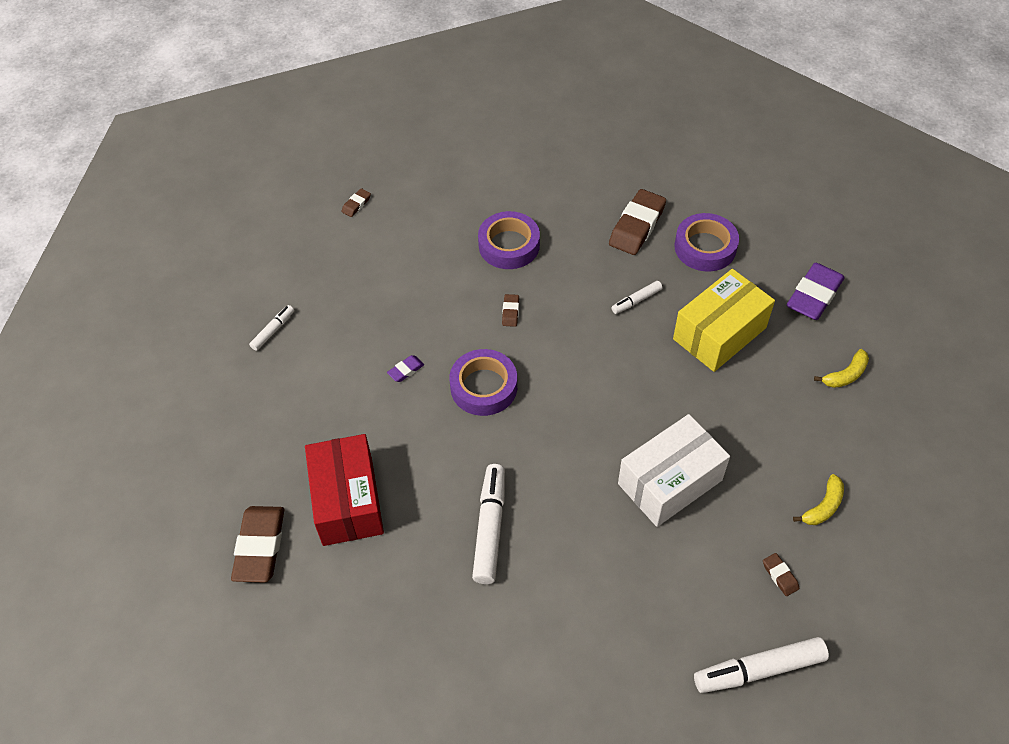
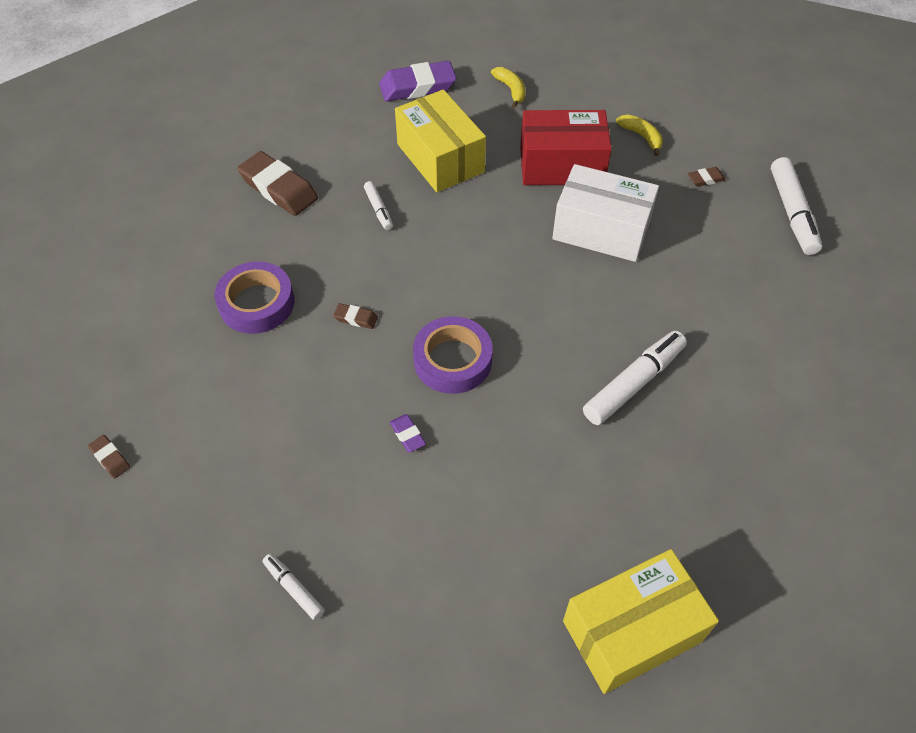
camera: 80 degrees left, 0 degrees up
brown eraser [231,506,284,583] -> yellow box [563,549,719,694]
red box [305,434,384,546] -> red box moved to [520,110,612,185]
white marker [472,464,505,584] -> white marker turned 120 degrees clockwise [583,331,687,425]
white box [618,414,730,527] -> white box turned 45 degrees counterclockwise [552,164,659,262]
purple tape [675,213,739,272] -> none
purple eraser [787,263,845,320] -> purple eraser turned 60 degrees counterclockwise [379,61,457,101]

